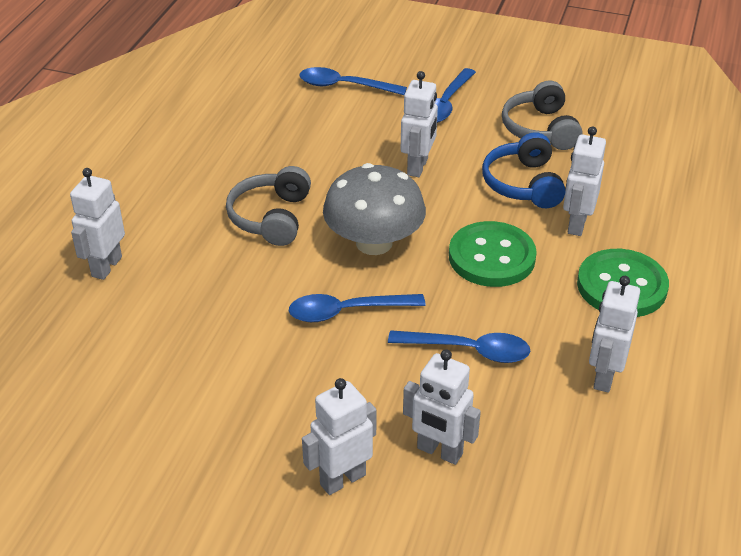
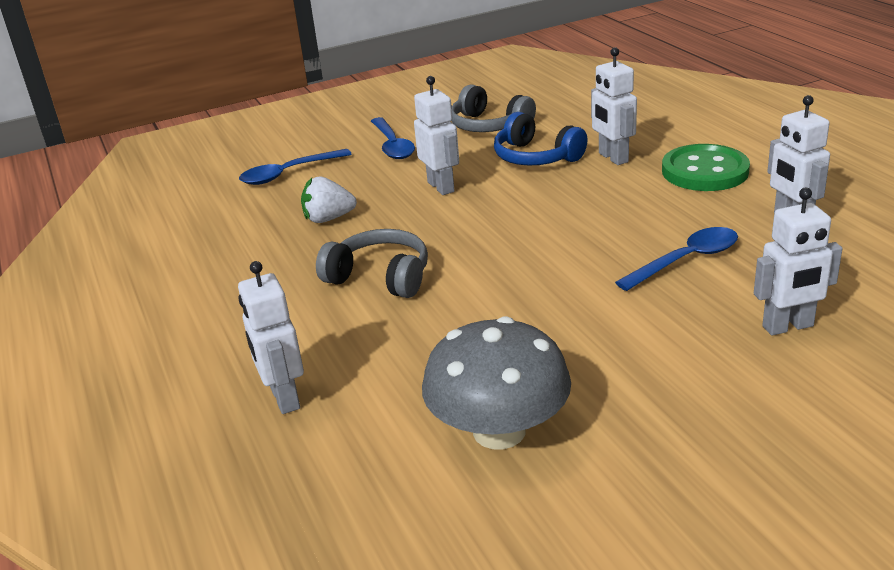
camera: 40 degrees left, 10 degrees down
grey headphones [226,166,311,246] -> grey headphones turned 150 degrees clockwise [316,229,428,298]
blue spoon [289,294,426,322] -> none
white robot [302,378,376,495] -> none
grey mushroom [323,163,426,255] -> grey mushroom moved to [422,316,571,449]
green button [449,221,537,287] -> none
none -> white strawberry [301,176,357,223]

